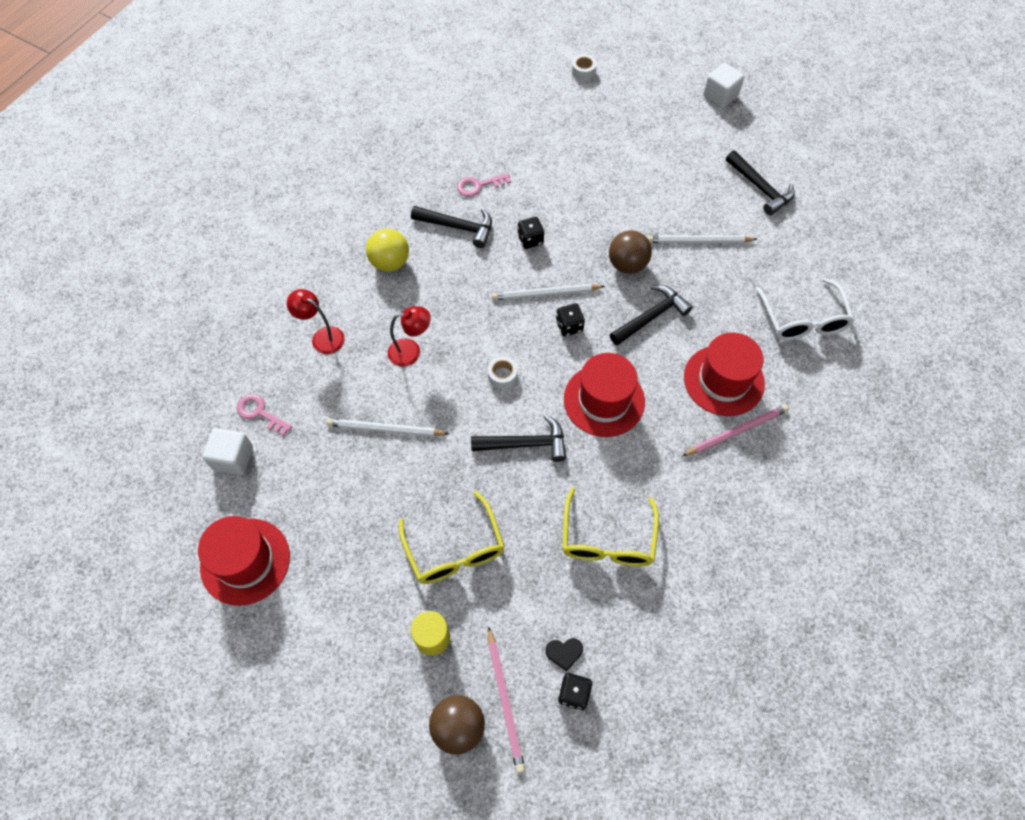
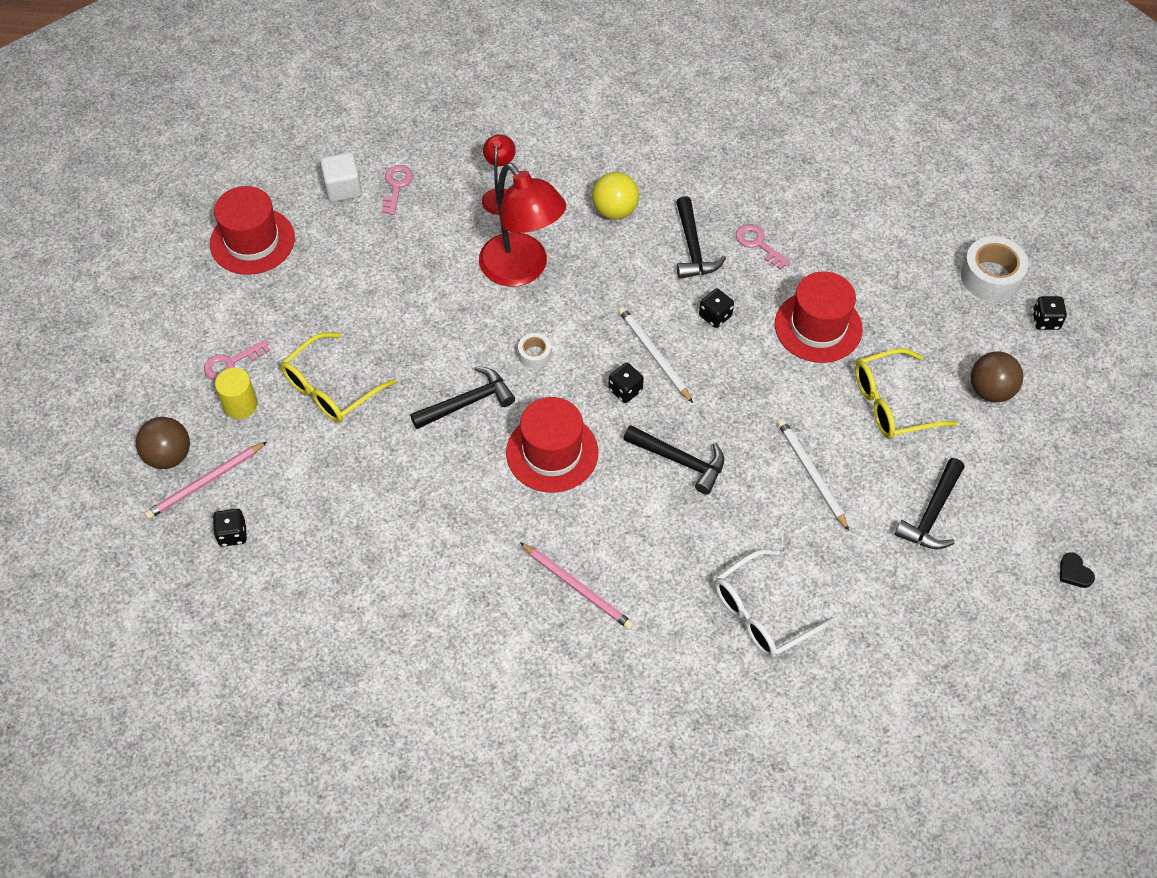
camera: 65 degrees right, 5 degrees down
white pencil [326,418,449,436] -> none
red lamp [388,306,431,367] -> red lamp [479,163,566,287], size x1.94
black hammer [471,414,567,462] -> black hammer turned 90 degrees counterclockwise [410,366,515,429]
black heart [545,638,583,672] -> black heart moved to [1060,552,1095,588]
yellow glasses [562,488,659,566] -> yellow glasses moved to [855,348,958,439]
white tape [571,54,597,81] -> white tape [961,236,1029,302], size x1.90
brown ball [609,230,652,274] -> brown ball moved to [971,352,1023,402]
red hat [684,332,765,416] -> red hat moved to [775,271,863,363]
white cube [703,63,744,108] -> none
none -> pink key [204,340,270,380]
none -> black dice [1033,296,1067,330]

